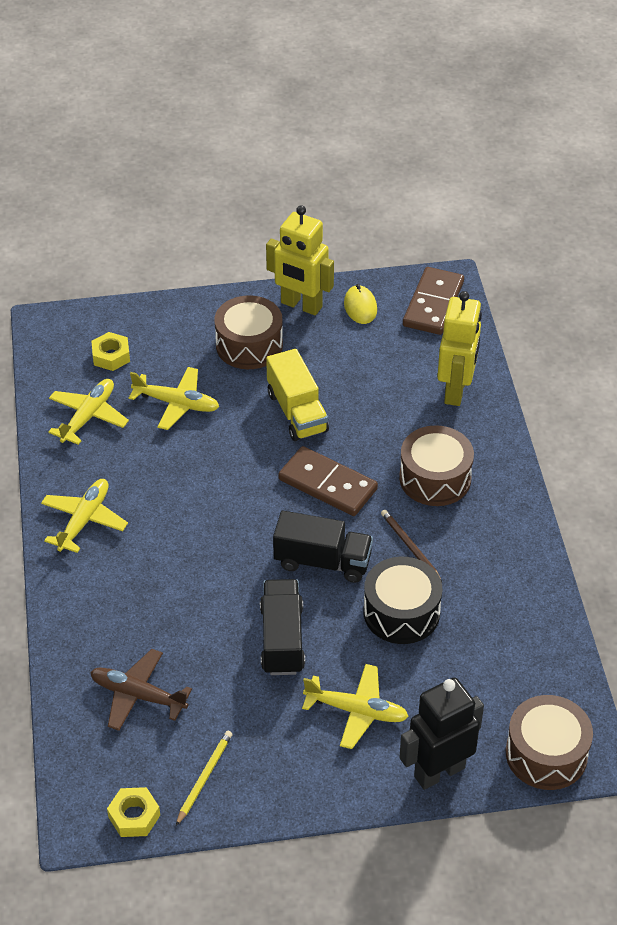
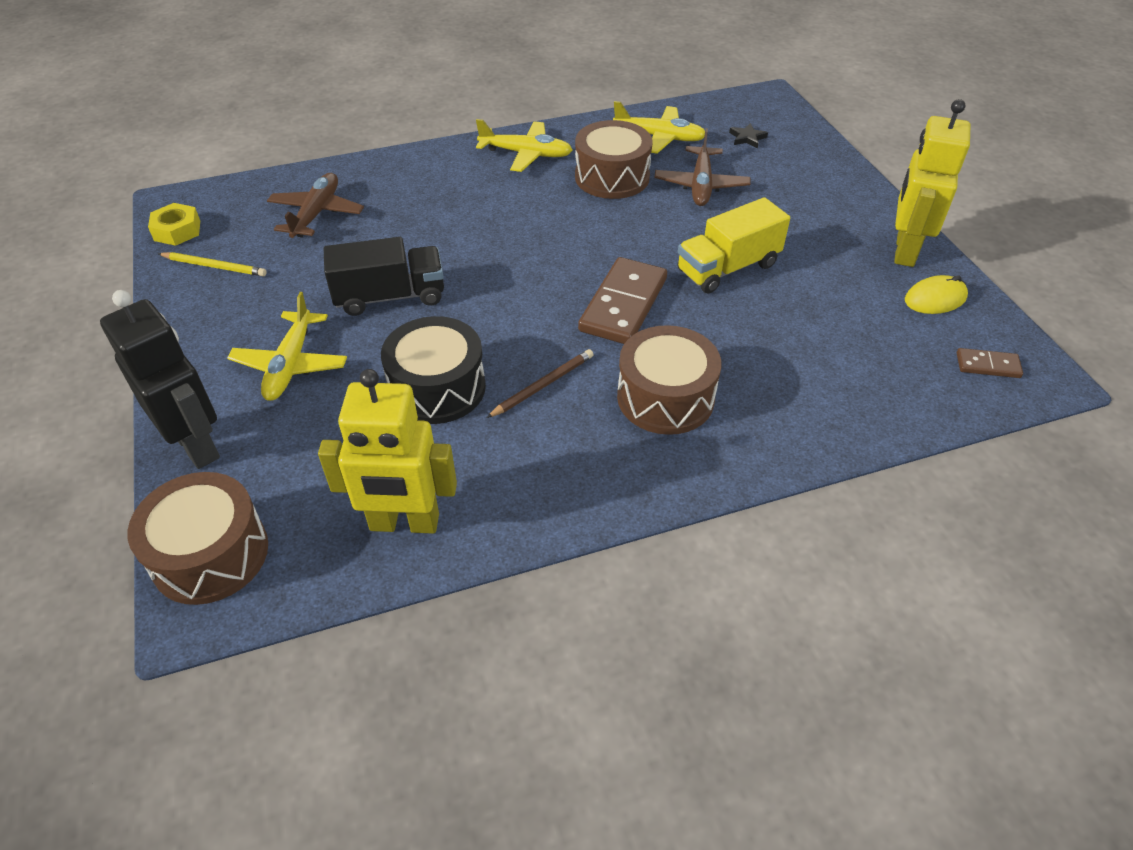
camera: 80 degrees right, 0 degrees up
yellow nut [92,332,130,371] -> black star [729,123,768,148]
yellow plane [129,367,219,430] -> brown plane [655,128,750,206]
brown drum [214,295,283,369] -> brown drum moved to [575,120,653,199]
black truck [273,510,373,583] -> none
brown domino [403,267,464,335] -> brown domino [957,348,1023,378], size x0.49
yellow robot [437,291,482,406] -> yellow robot moved to [318,369,457,534]

